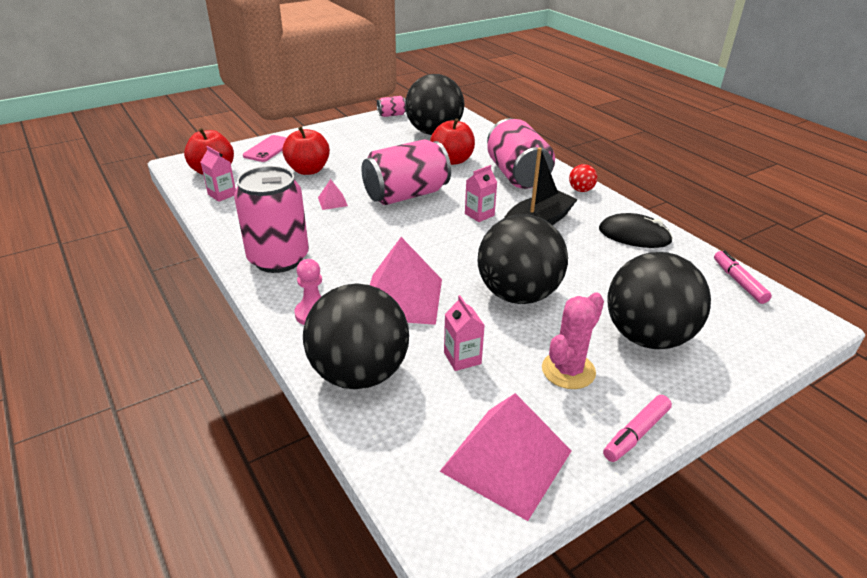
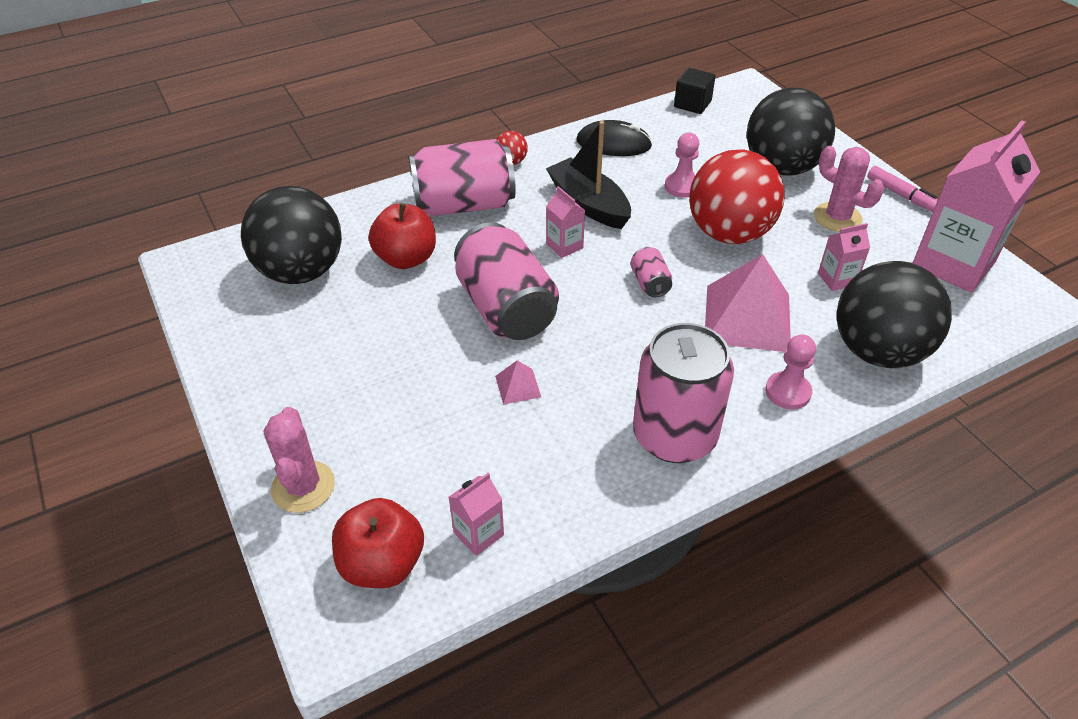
camera: 85 degrees left, 10 degrees up
pink phone [243,135,287,162] -> pink cactus [264,407,335,513]
red apple [282,126,330,175] -> none
pink can [377,96,406,117] -> pink can moved to [630,247,672,297]
pink pyramid [440,393,571,521] -> pink carton [913,120,1040,293]
black ball [478,214,568,304] -> red ball [689,149,784,244]
black mouse [599,213,673,248] -> black mouse turned 75 degrees clockwise [577,120,652,156]
pink marker [714,250,772,304] -> black cube [674,68,716,114]
none -> pink pawn [665,133,699,198]

